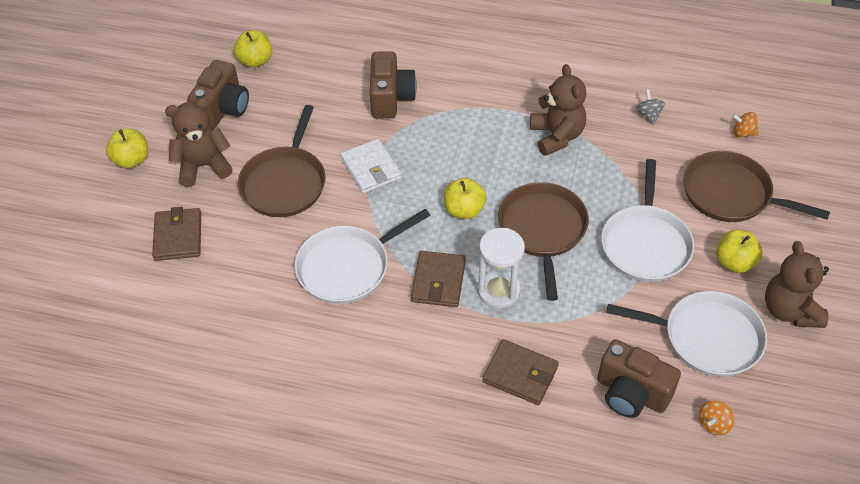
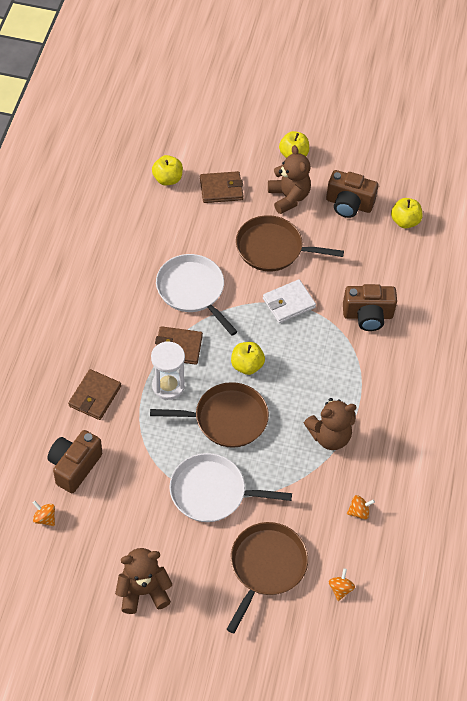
camera: 85 degrees right, 5 degrees up
white pan [606,291,767,377] -> none
grey spinning top [636,89,665,125] -> orange spinning top [347,495,375,520]
yellow apple [716,230,763,273] -> yellow apple moved to [152,155,183,185]

